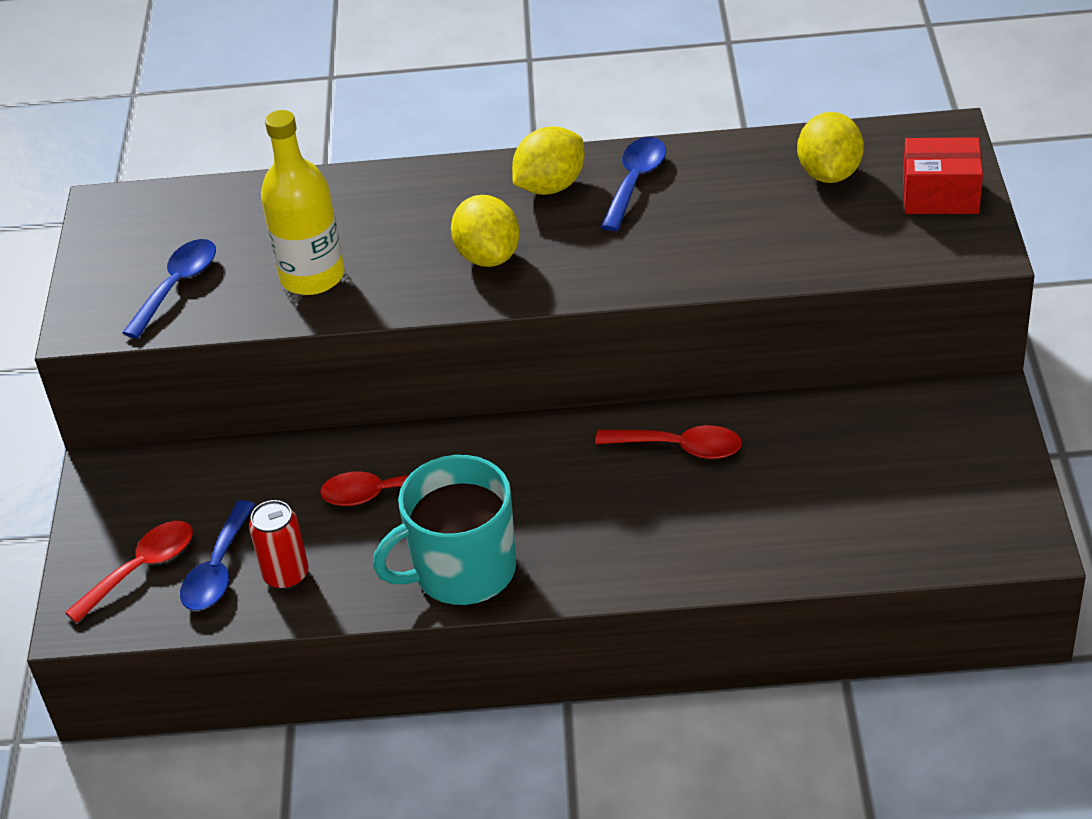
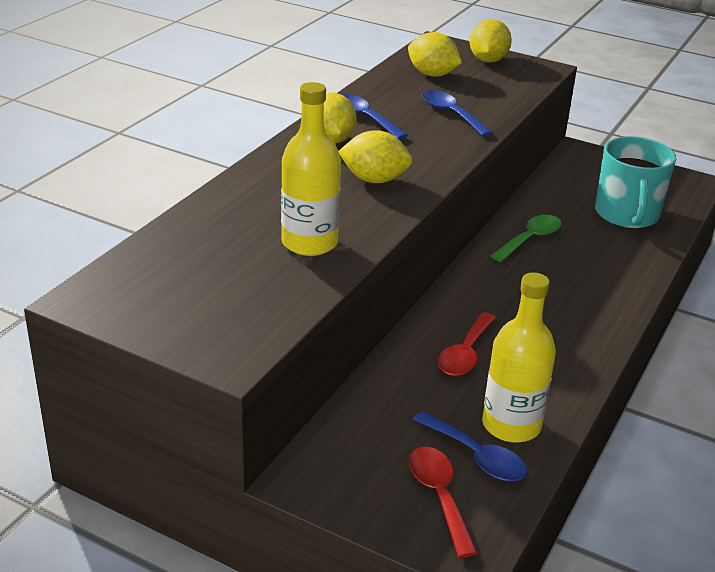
camera: 65 degrees left, 10 degrees down
blue spoon [122,239,216,339] -> blue spoon moved to [422,90,493,136]
red can [249,500,309,589] -> yellow bottle [482,272,556,443]
turquoise mug [373,455,516,606] -> turquoise mug moved to [595,136,676,229]
red spoon [595,425,742,459] -> green spoon [491,215,561,262]
red box [903,137,983,214] -> yellow lemon [470,19,512,62]

